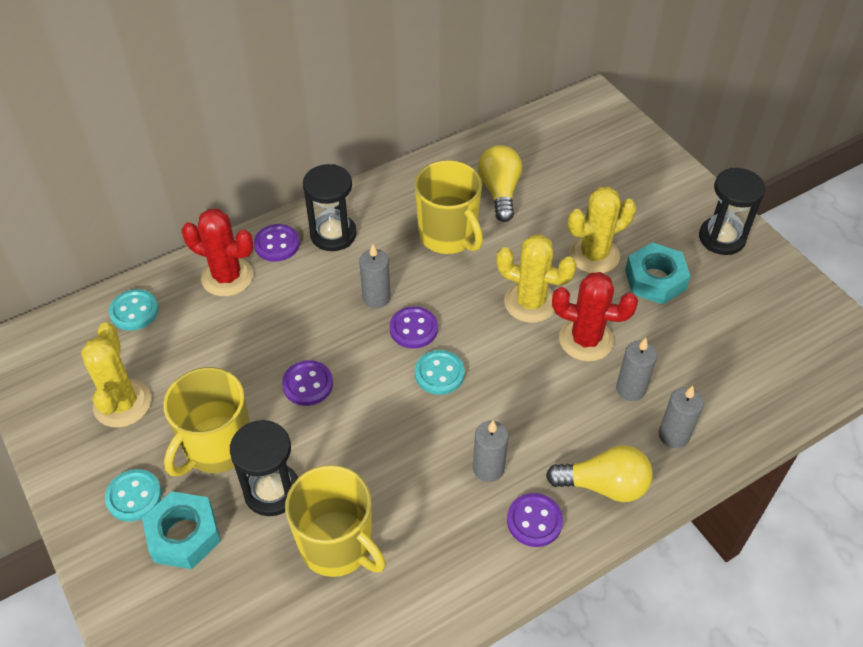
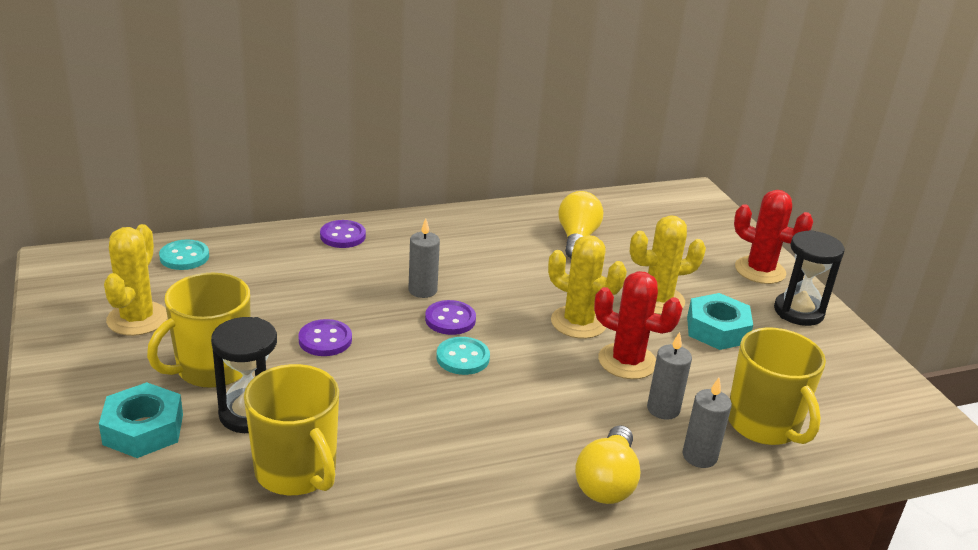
camera: 10 degrees right, 20 degrees down
turquoise button [105,469,162,522] -> none
red cactus [182,209,254,297] -> red cactus moved to [734,190,813,284]
black hourglass [303,164,357,251] -> none
yellow mug [415,160,483,254] -> yellow mug moved to [728,327,826,445]
grey candle [473,421,509,482] -> none
purple button [507,493,563,547] -> none
yellow light bulb [546,445,653,502] -> yellow light bulb turned 90 degrees clockwise [575,425,641,504]

